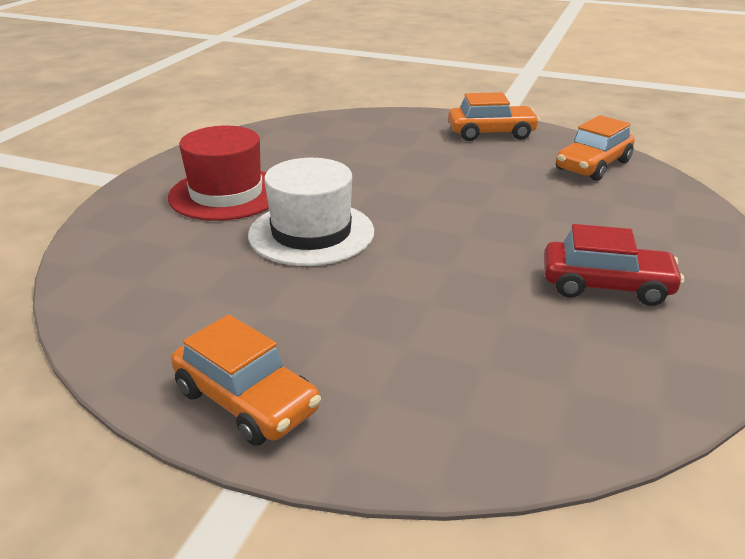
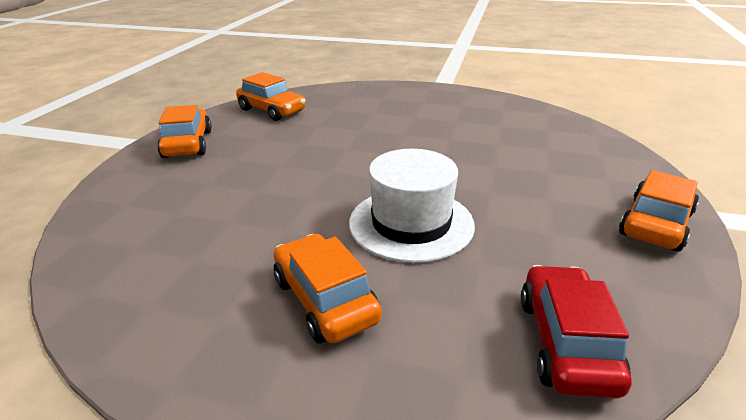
camera: 95 degrees left, 0 degrees up
red hat [168,126,269,221] -> orange car [274,234,382,343]
red car [544,224,684,306] -> red car moved to [521,265,632,398]

